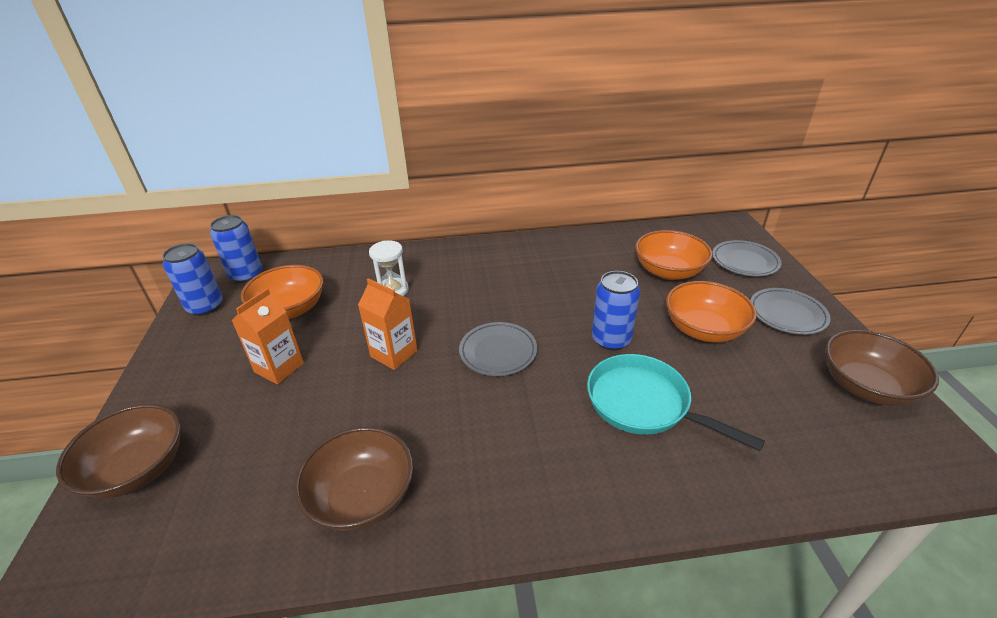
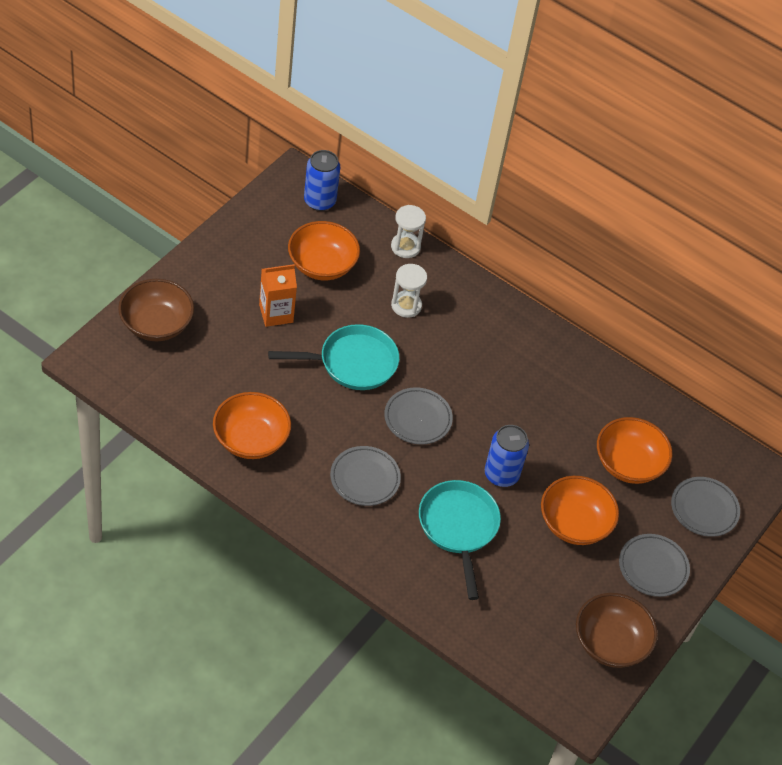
camera: 35 degrees right, 15 degrees up
blue can [162,243,223,316] -> none
brown bowl [294,427,413,531] -> orange bowl [213,392,291,459]
orange carton [358,278,418,370] -> turquoise pan [268,324,399,390]
none -> grey plate [330,446,401,506]
none -> white hourglass [391,205,426,258]

